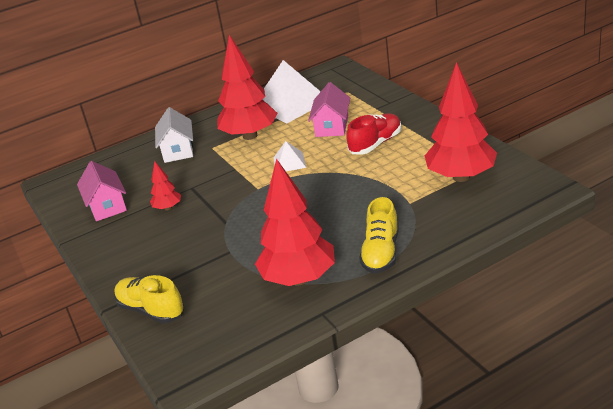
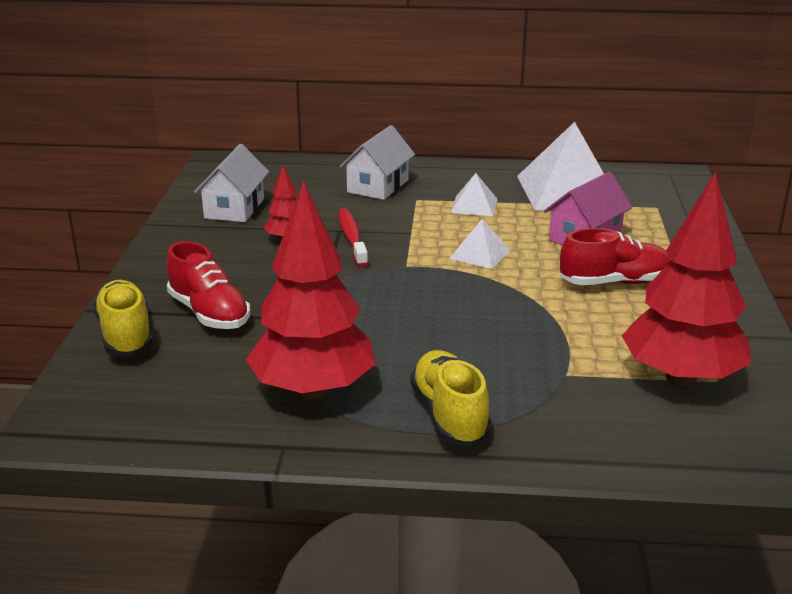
camera: 30 degrees right, 5 degrees down
pink house [77,161,127,221] -> white house [194,144,269,222]
red tree [217,35,278,140] -> white pyramid [450,173,498,216]
yellow shoe [359,197,399,274] -> yellow shoe turned 120 degrees clockwise [410,350,491,447]
none -> red shoe [166,241,250,329]
none -> red toothbrush [338,208,368,267]

